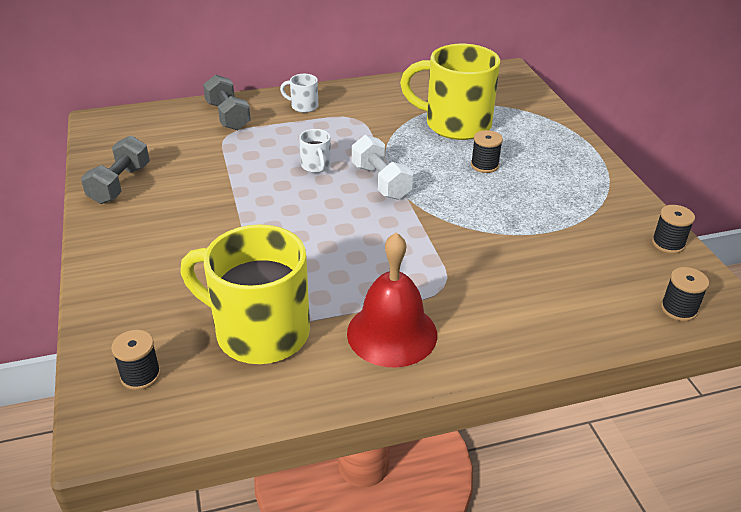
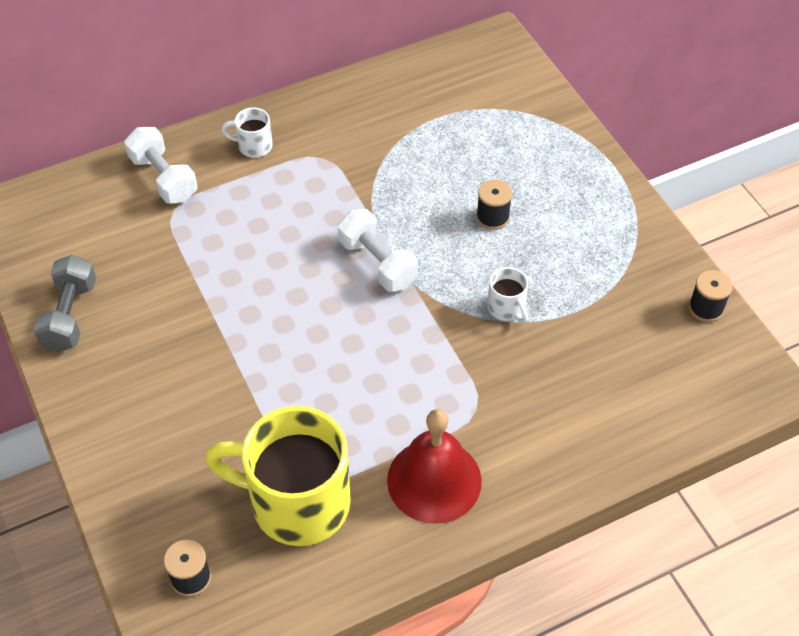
camera: 10 degrees left, 15 degrees up
grey dumbbell [203,74,251,130] -> white dumbbell [124,127,197,204]
white mug [299,129,331,173] -> white mug moved to [487,267,528,323]
yellow mug [400,44,500,140] -> none
black spool [661,267,709,321] -> none

